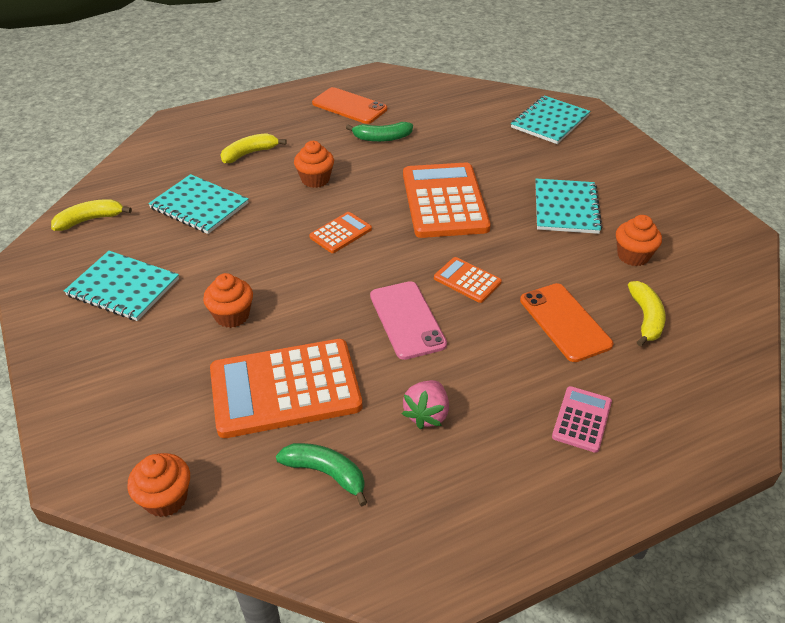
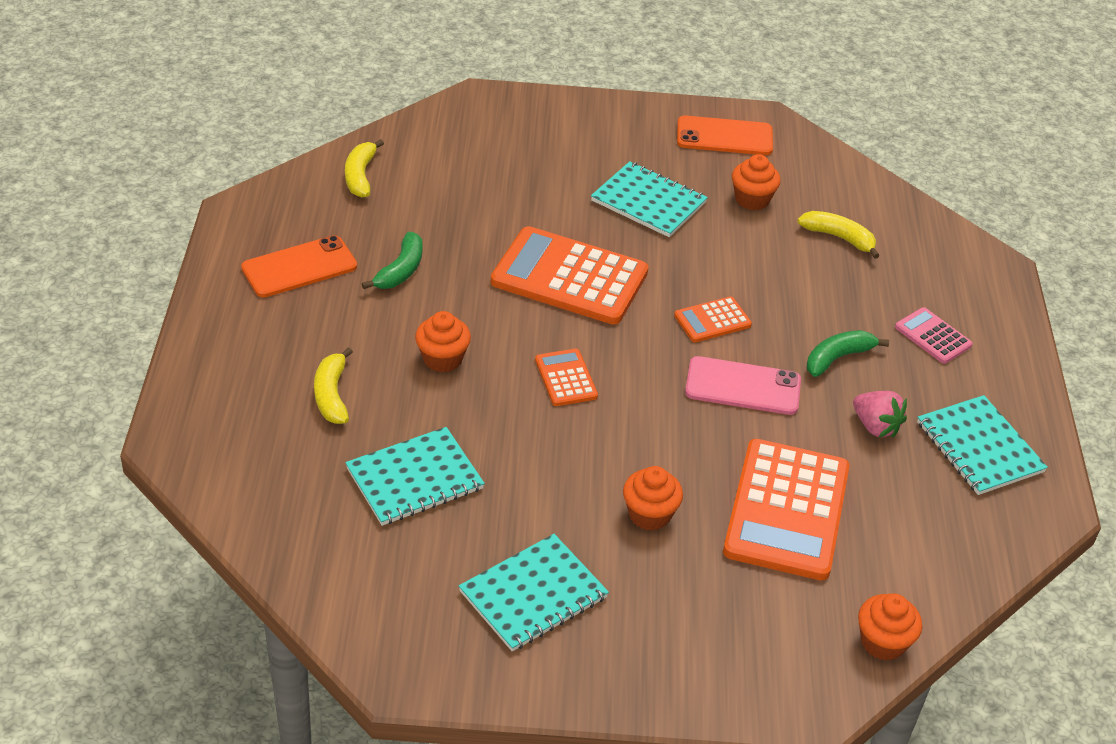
camera: 65 degrees left, 0 degrees up
yellow banana [51,199,132,231] -> yellow banana moved to [345,139,384,198]
green banana [276,443,367,506] -> green banana moved to [807,330,889,377]
turquoise notebook [511,95,590,144] -> turquoise notebook moved to [917,395,1048,495]
orange phone [520,283,613,362] -> orange phone moved to [677,115,773,155]

